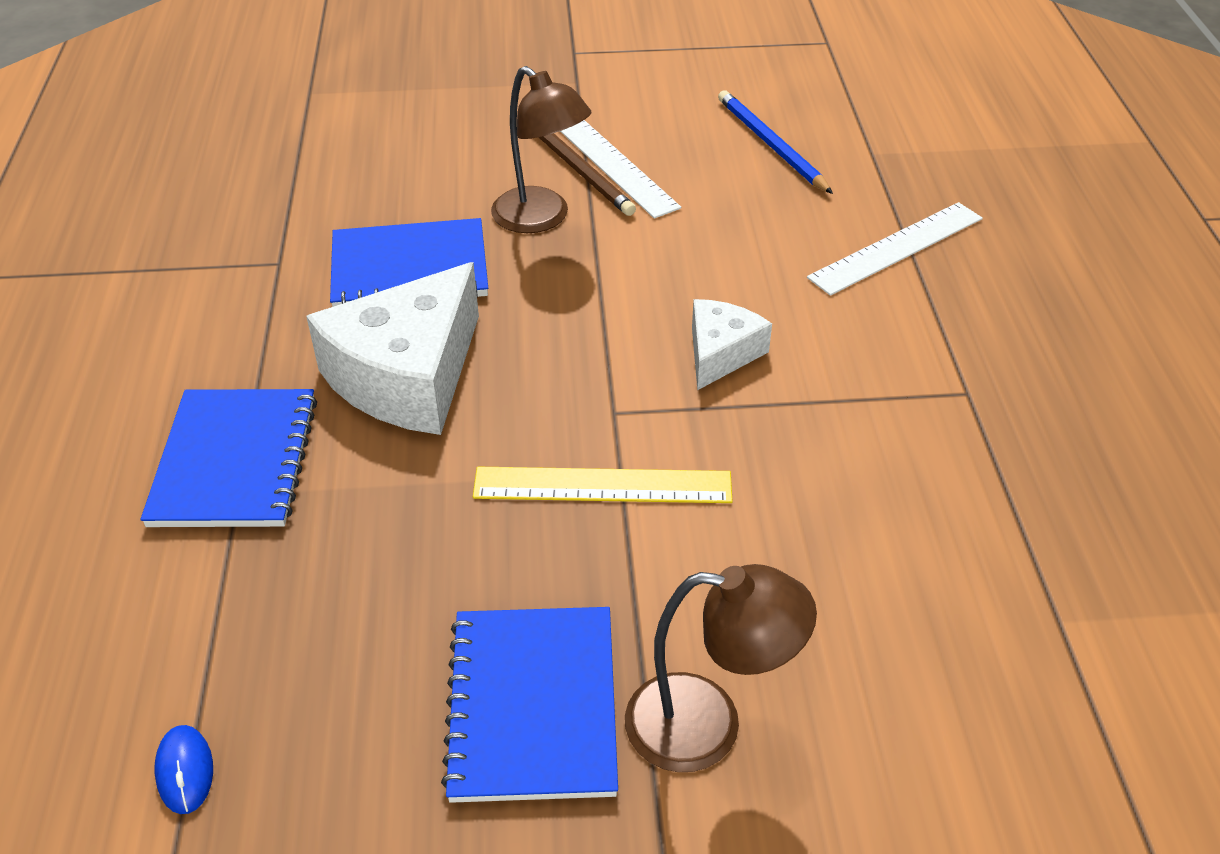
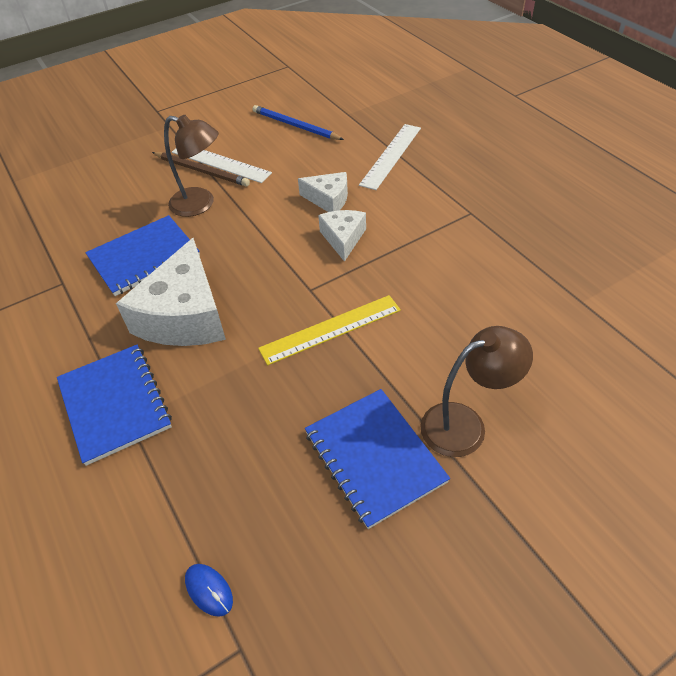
camera: 25 degrees left, 5 degrees up
none -> white cheese [298,172,348,212]

